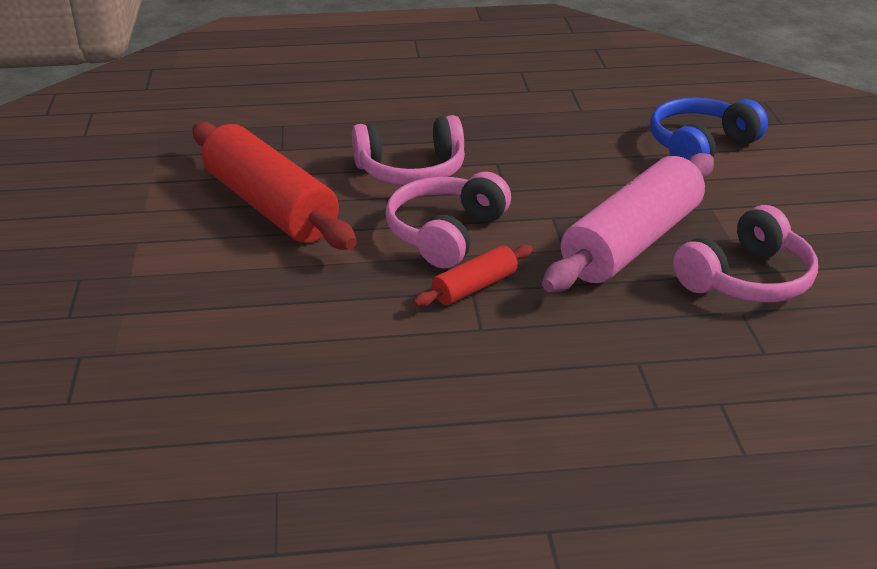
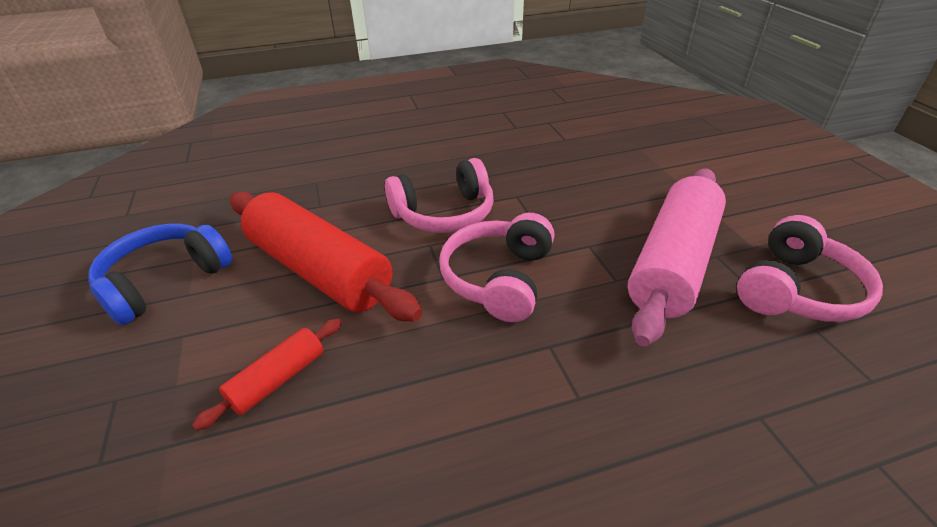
camera: 10 degrees left, 5 degrees up
red rolling pin [413,245,533,307] -> red rolling pin moved to [192,319,342,431]
blue headphones [650,98,768,160] -> blue headphones moved to [88,224,232,325]

